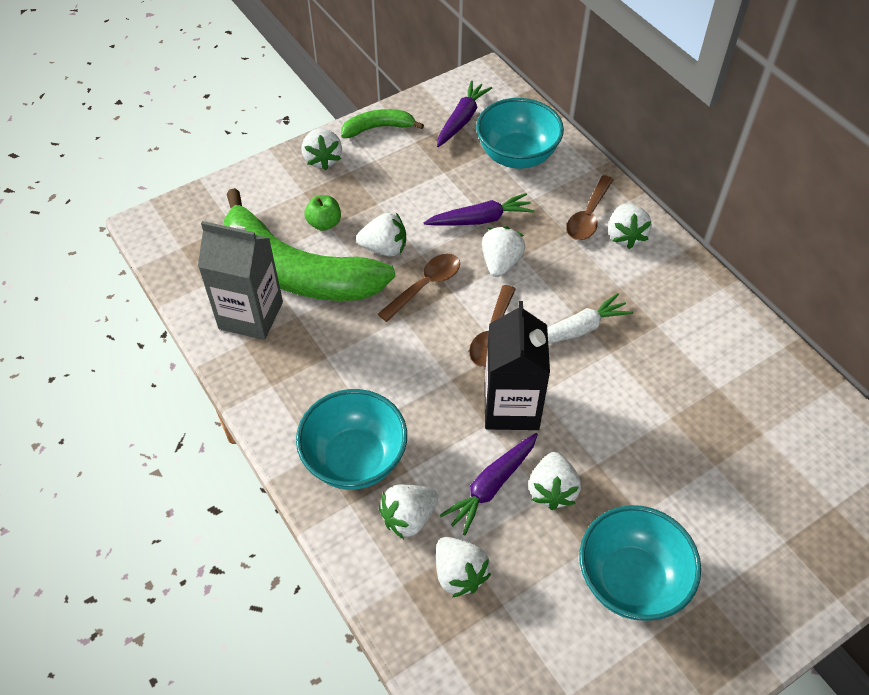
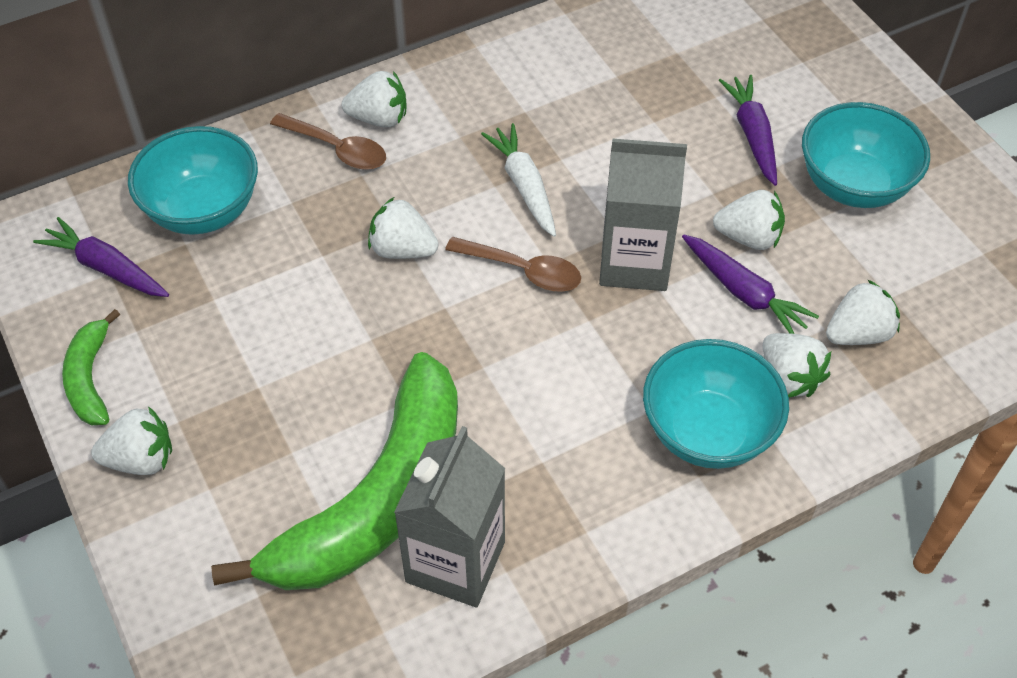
camera: 85 degrees left, 0 degrees up
green apple [304,195,341,231] -> none
white strawberry [356,213,406,256] -> none
brown spoon [378,254,460,322] -> none
purple carrot [424,193,534,226] -> purple carrot moved to [719,75,777,186]
black carton [484,301,550,430] -> grey carton [599,138,687,291]

